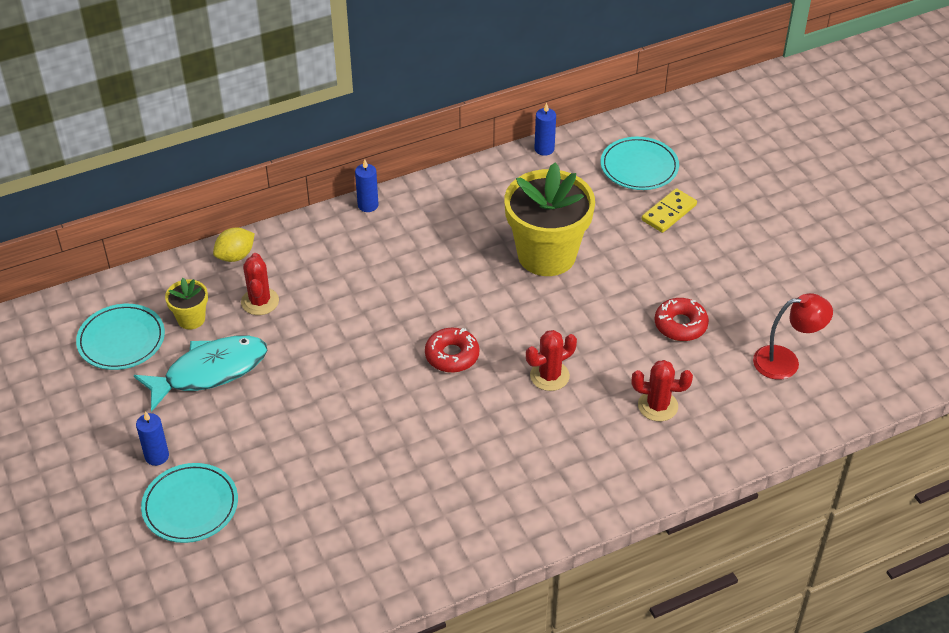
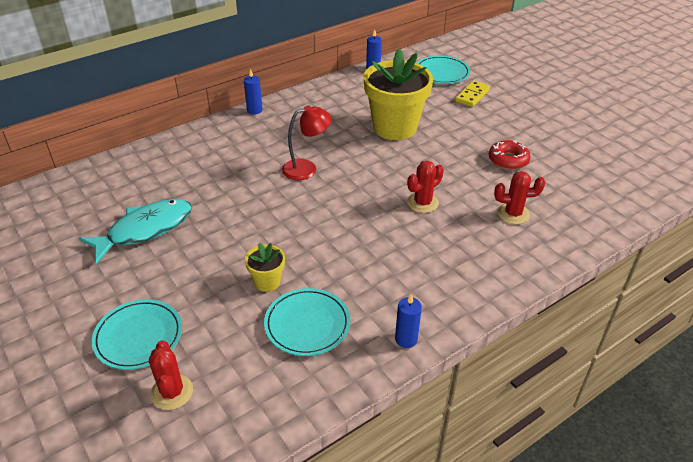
camera: 10 degrees left, 5 degrees down
turquoise plate [76,304,165,370] -> turquoise plate moved to [264,288,350,356]
blue candle [136,411,169,466] -> blue candle moved to [395,294,422,348]
yellow flower pot [165,278,208,329] -> yellow flower pot moved to [245,243,285,292]
yellow lemon [213,227,255,262] -> none
red cactus [241,253,279,315] -> red cactus moved to [149,340,193,410]
red donut [425,328,480,373] -> none
red lamp [753,293,833,380] -> red lamp moved to [282,105,332,180]

